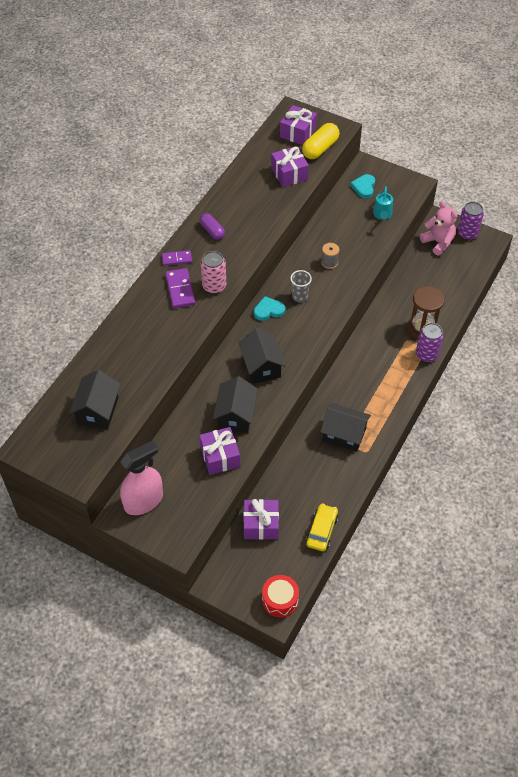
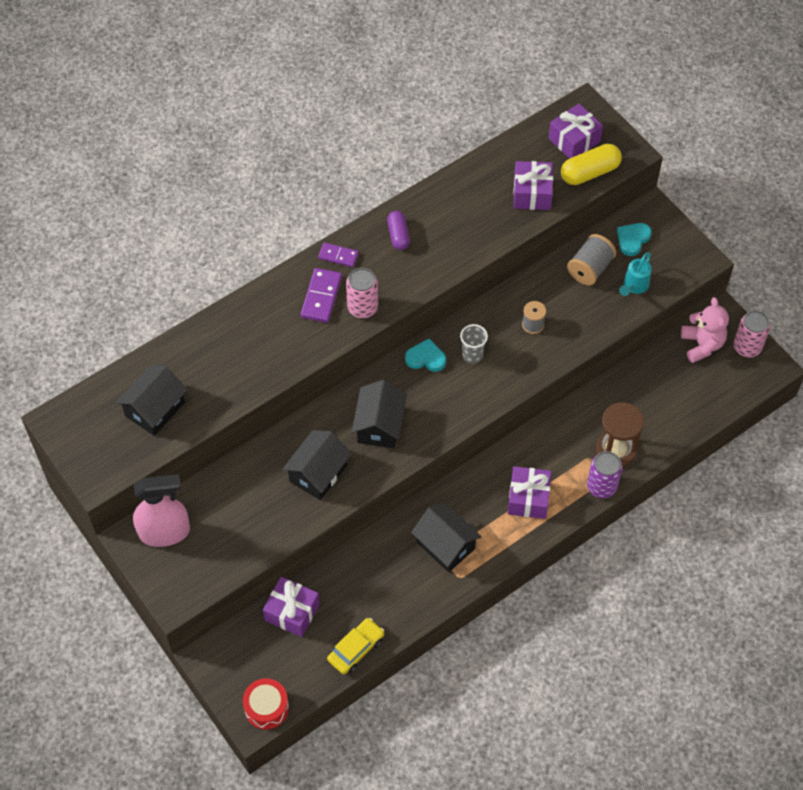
camera: 25 degrees right, 5 degrees up
purple gift [199,427,240,475] -> purple gift moved to [508,466,551,519]
purple can [458,202,484,240] -> pink can [733,310,770,358]
none -> grey spool [567,234,616,285]

